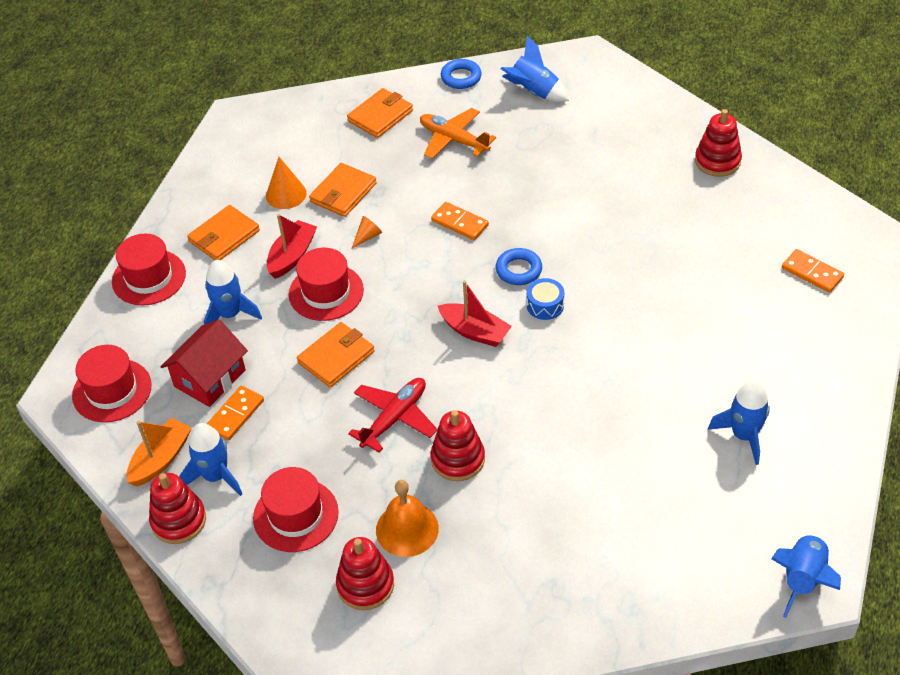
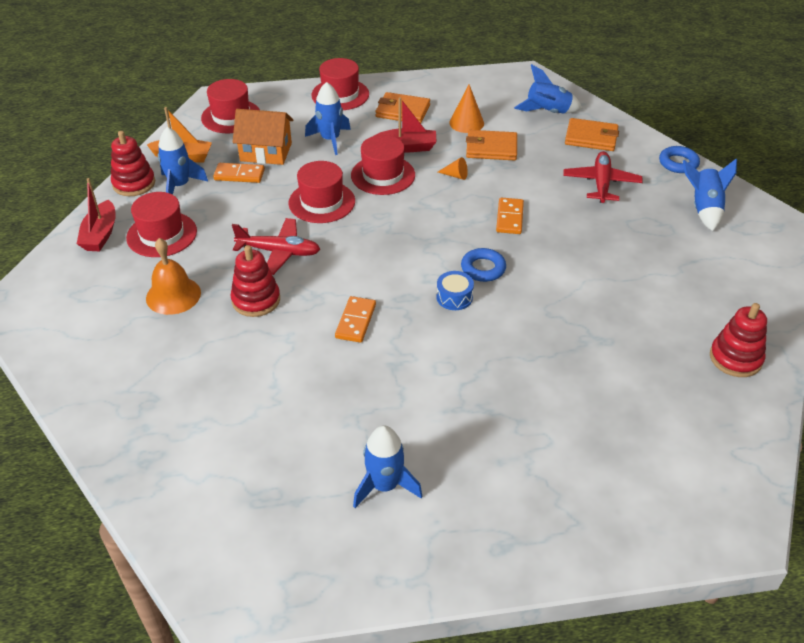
camera: 60 degrees right, 5 degrees down
red house [161,319,248,407] -> orange house [233,109,293,165]
orange wallet [297,322,375,387] -> red hat [288,161,355,223]
red stacking toy [336,537,394,610] -> none
orange plane [420,108,496,159] -> red plane [563,151,643,203]
red boat [438,281,512,347] -> red boat moved to [77,178,116,251]
blue rocket [771,533,841,618] -> blue rocket moved to [514,64,582,114]
orange domino [782,249,844,293] -> orange domino moved to [335,296,376,343]

